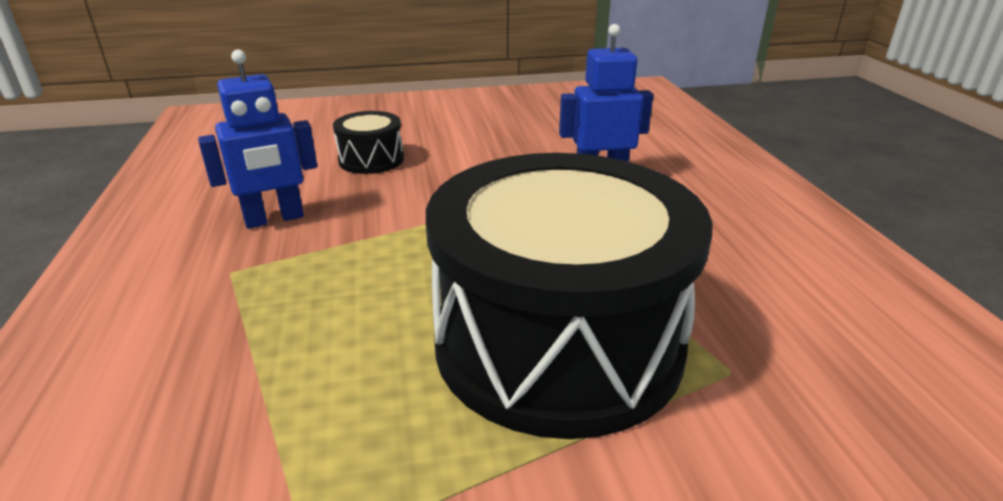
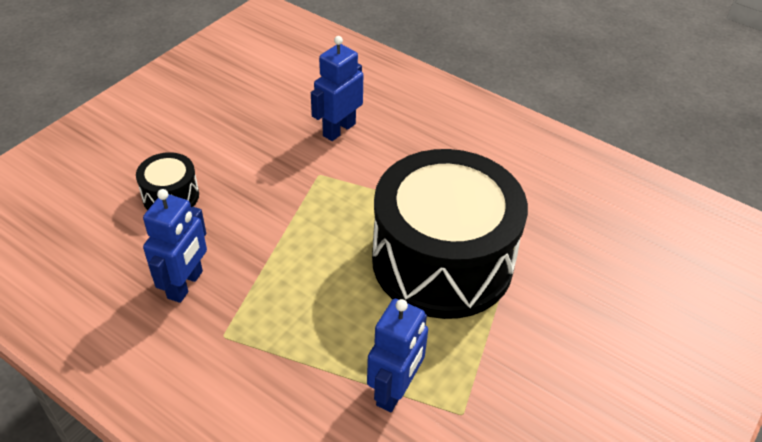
camera: 45 degrees left, 15 degrees up
none -> blue robot [367,299,428,412]

